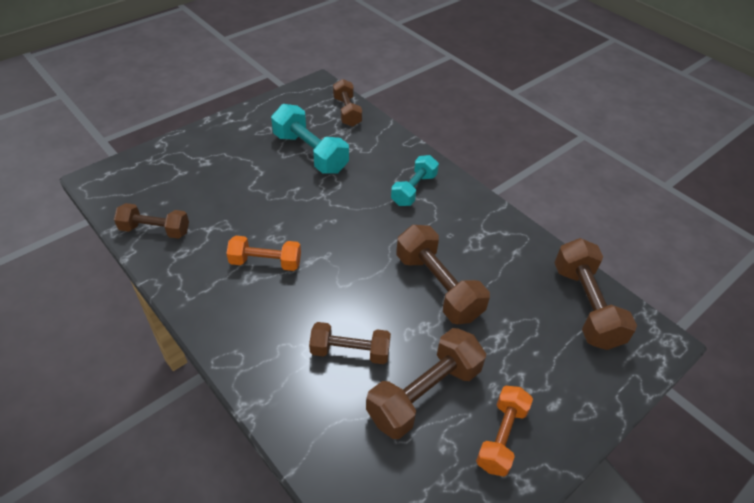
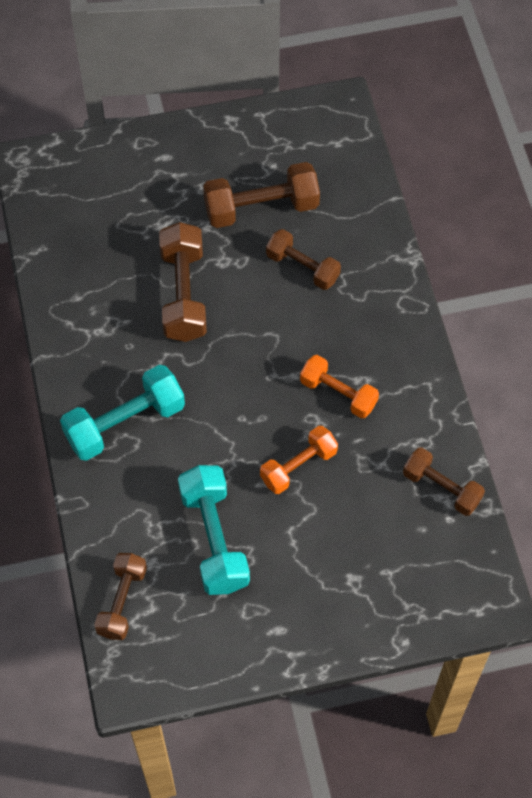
camera: 150 degrees left, 15 degrees up
turquoise dumbbell [391,155,439,206] -> turquoise dumbbell [60,365,185,461], size x1.52
orange dumbbell [476,386,533,477] -> orange dumbbell moved to [260,426,338,494]
brown dumbbell [554,238,637,350] -> none

